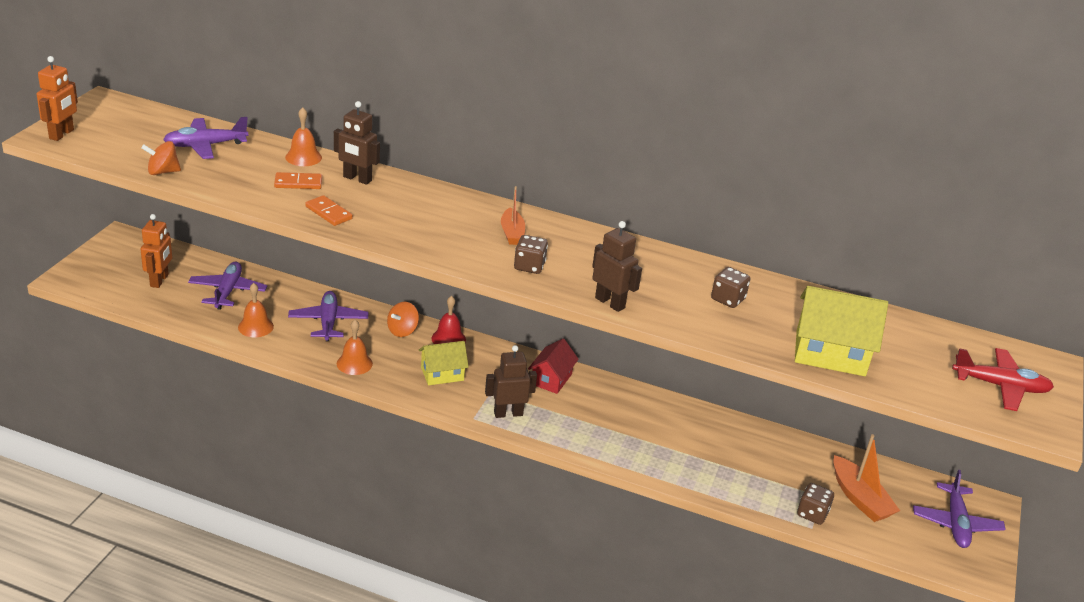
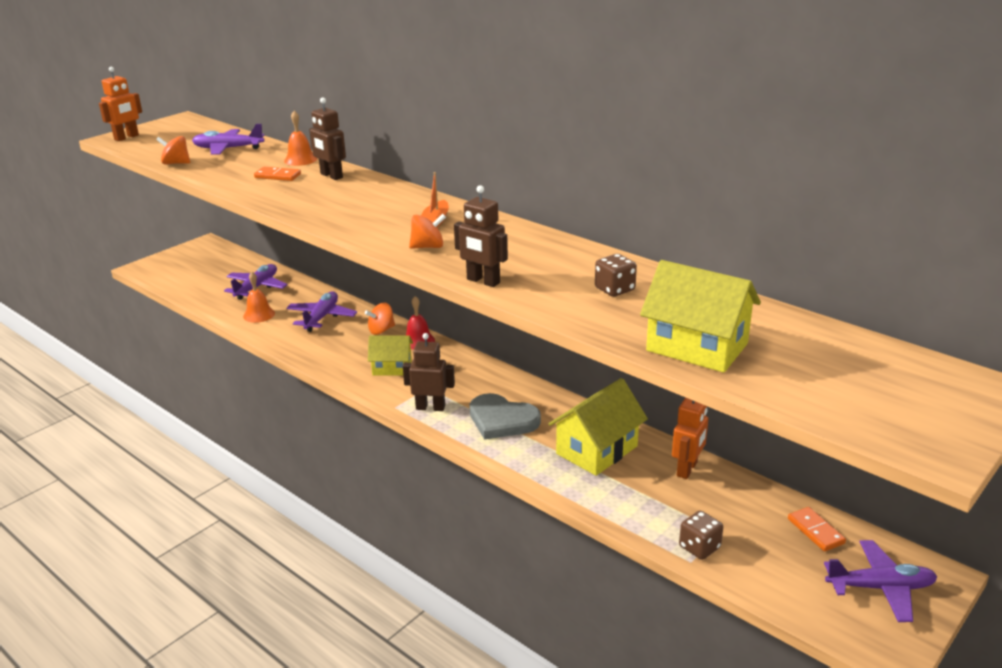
camera: 25 degrees right, 5 degrees down
orange robot [141,214,172,288] -> orange robot moved to [672,398,708,479]
orange domino [305,195,353,226] -> orange domino moved to [788,507,846,552]
orange bell [337,320,373,375] -> none
brown dice [514,235,548,274] -> orange spinning top [409,214,446,249]
red house [528,339,579,394] -> none
brown robot [592,221,642,312] -> brown robot turned 150 degrees clockwise [454,185,508,287]
orange boat [833,434,900,522] -> none
purple plane [913,470,1006,548] -> purple plane turned 120 degrees counterclockwise [824,540,937,622]
red plane [952,348,1054,411] -> none
none -> grey heart [469,393,541,440]
none -> yellow house [549,378,648,476]

